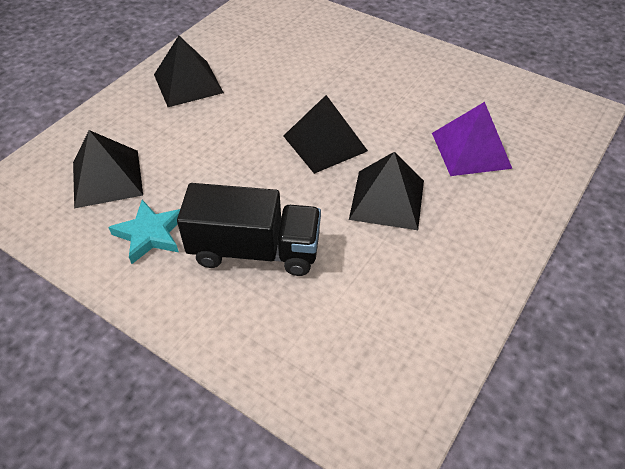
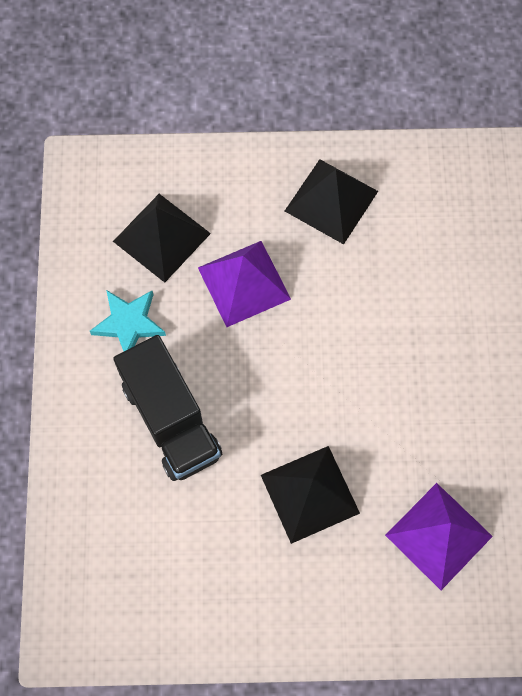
camera: 55 degrees right, 20 degrees up
black pyramid [284,95,368,174] -> none
none -> purple pyramid [198,241,291,327]

